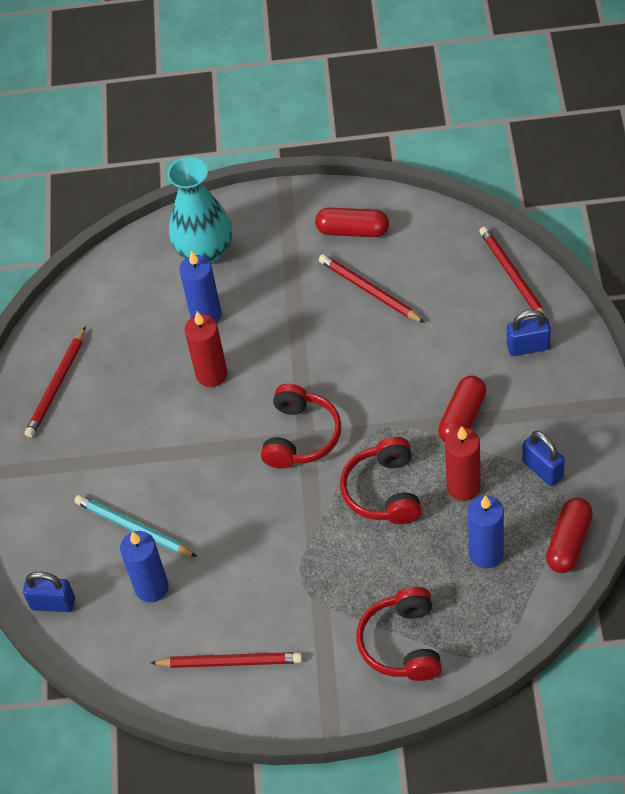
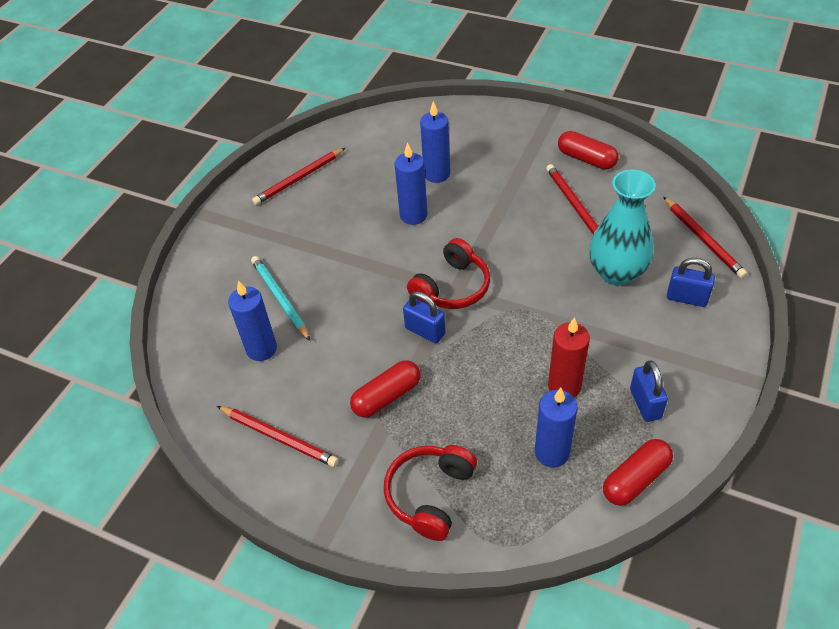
camera: 25 degrees right, 5 degrees down
blue padlock [23,572,75,612] -> blue padlock moved to [403,291,445,343]
turquoise vase [167,157,232,264] -> turquoise vase moved to [589,170,656,286]
red candle [184,312,228,387] -> blue candle [395,142,428,225]
red headphones [340,437,422,524] -> none
red capsule [438,376,486,442] -> red capsule moved to [350,360,421,418]
red pencil [479,227,546,317] -> red pencil turned 150 degrees clockwise [663,197,747,278]

